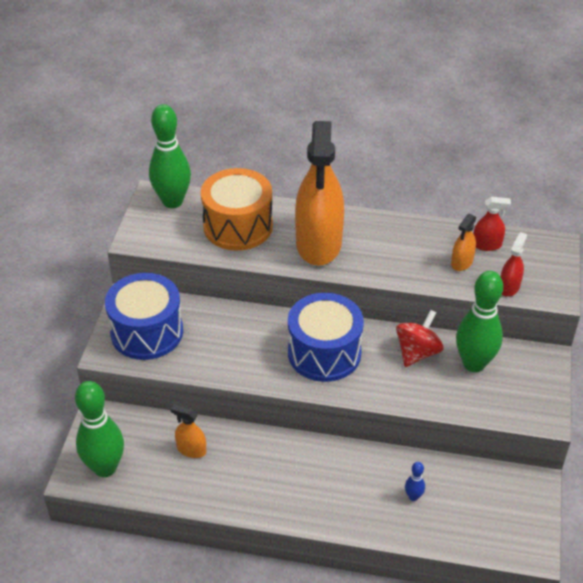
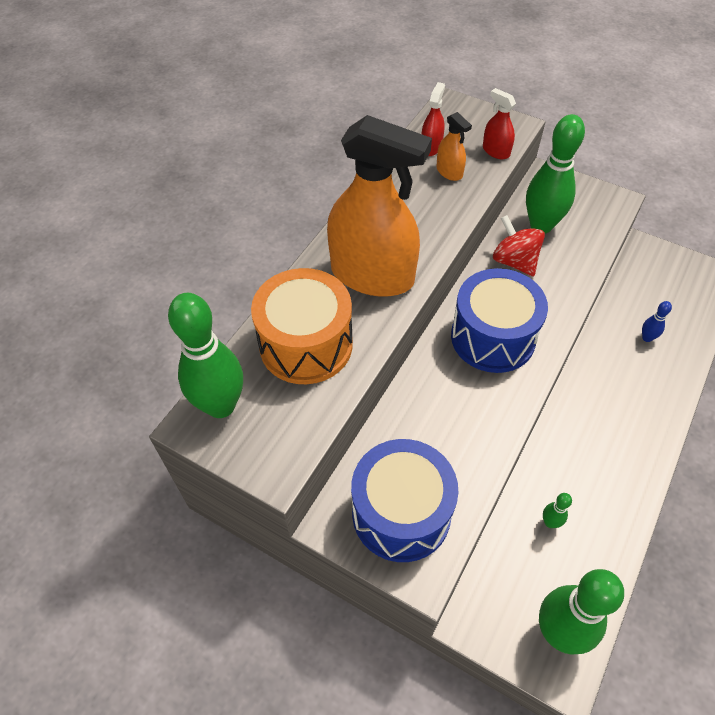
camera: 70 degrees left, 10 degrees up
orange spray bottle [171,404,206,458] -> green bowling pin [543,493,572,528]

